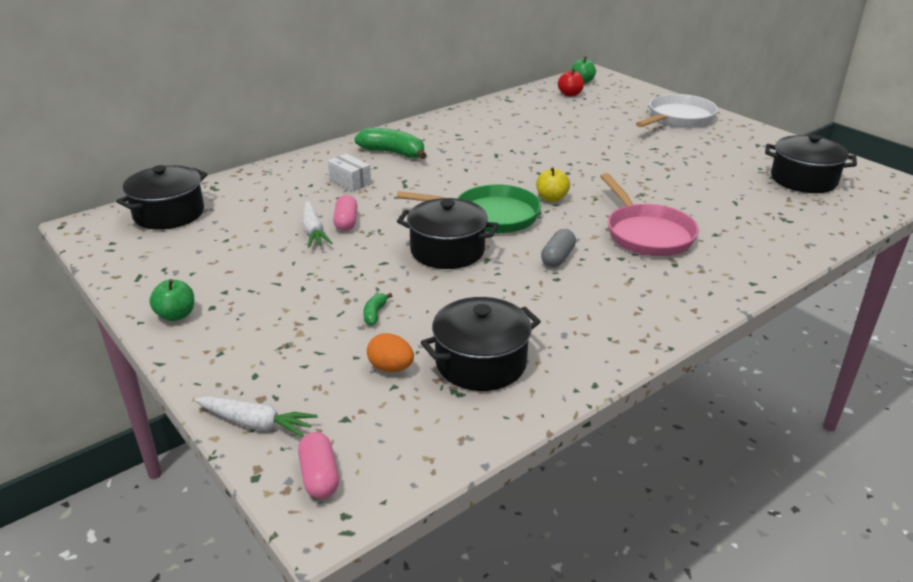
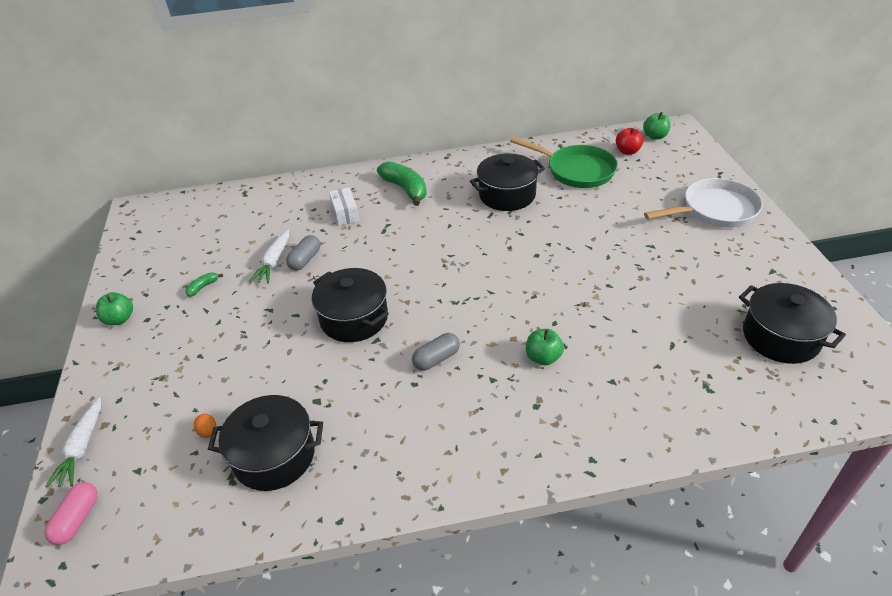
camera: 30 degrees right, 10 degrees up
black pot [116,165,207,230] -> black pot moved to [470,153,545,211]
white carrot [194,396,318,438] -> white carrot turned 45 degrees clockwise [45,397,101,487]
pink capsule [333,195,358,231] -> grey capsule [286,235,320,271]
green banana [363,293,392,326] -> green banana moved to [186,272,223,297]
orange egg [367,333,414,372] -> orange egg [194,414,216,438], size x0.64
green pan [397,184,541,233] -> green pan moved to [510,137,618,188]
yellow apple [536,167,570,202] -> none
pink pan [600,173,699,256] -> green apple [526,329,564,365]

